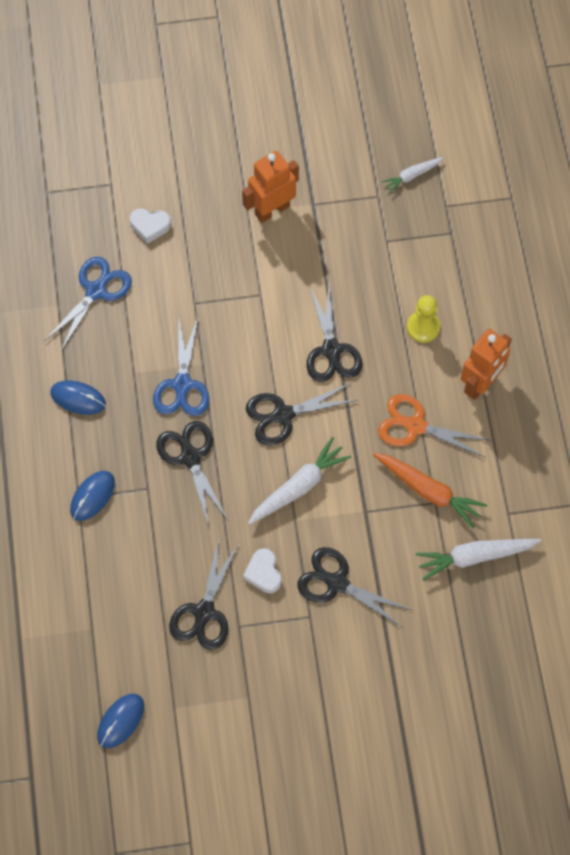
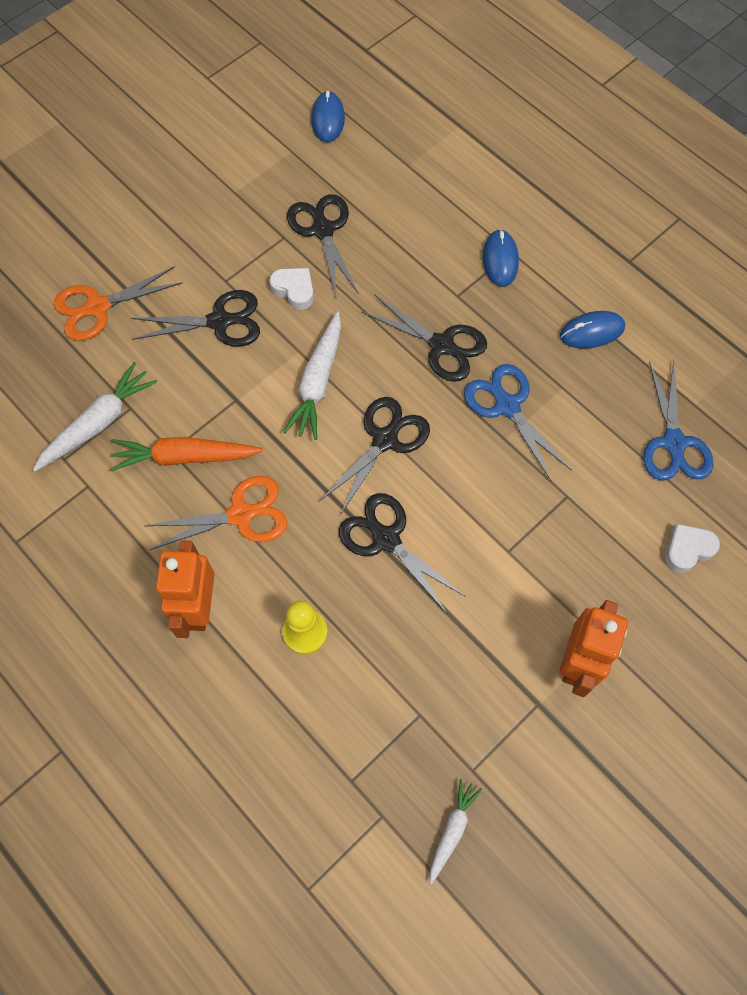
camera: 145 degrees right, 0 degrees up
none -> orange scissors [54,266,183,341]

